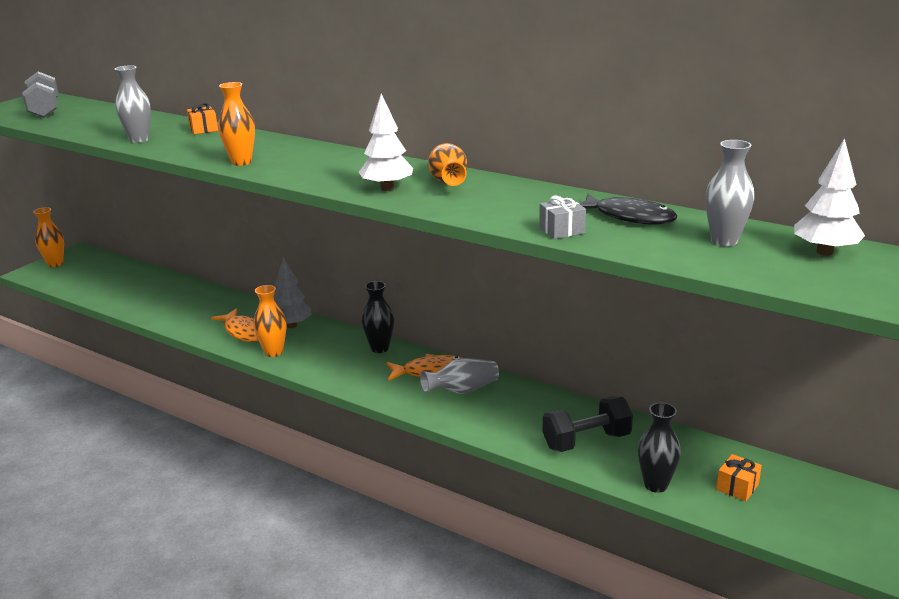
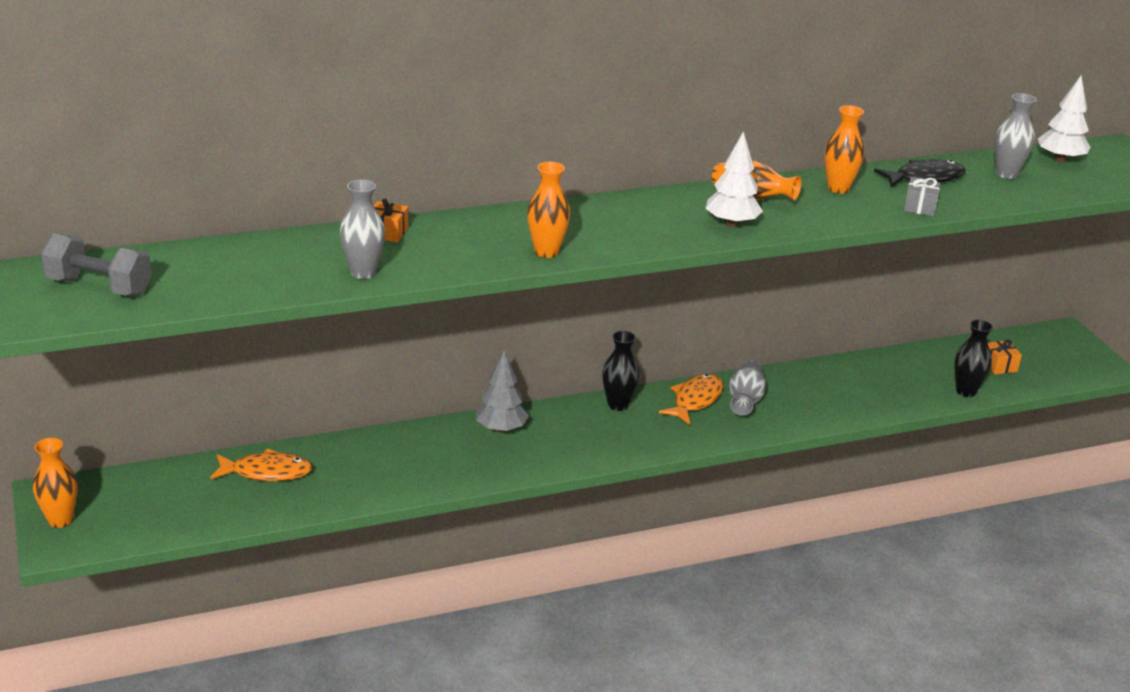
camera: 55 degrees left, 5 degrees up
orange fish [211,308,259,342] -> orange fish moved to [210,448,313,481]
orange vase [253,285,286,357] -> orange vase moved to [825,105,864,194]
black dumbbell [543,396,633,452] -> none

